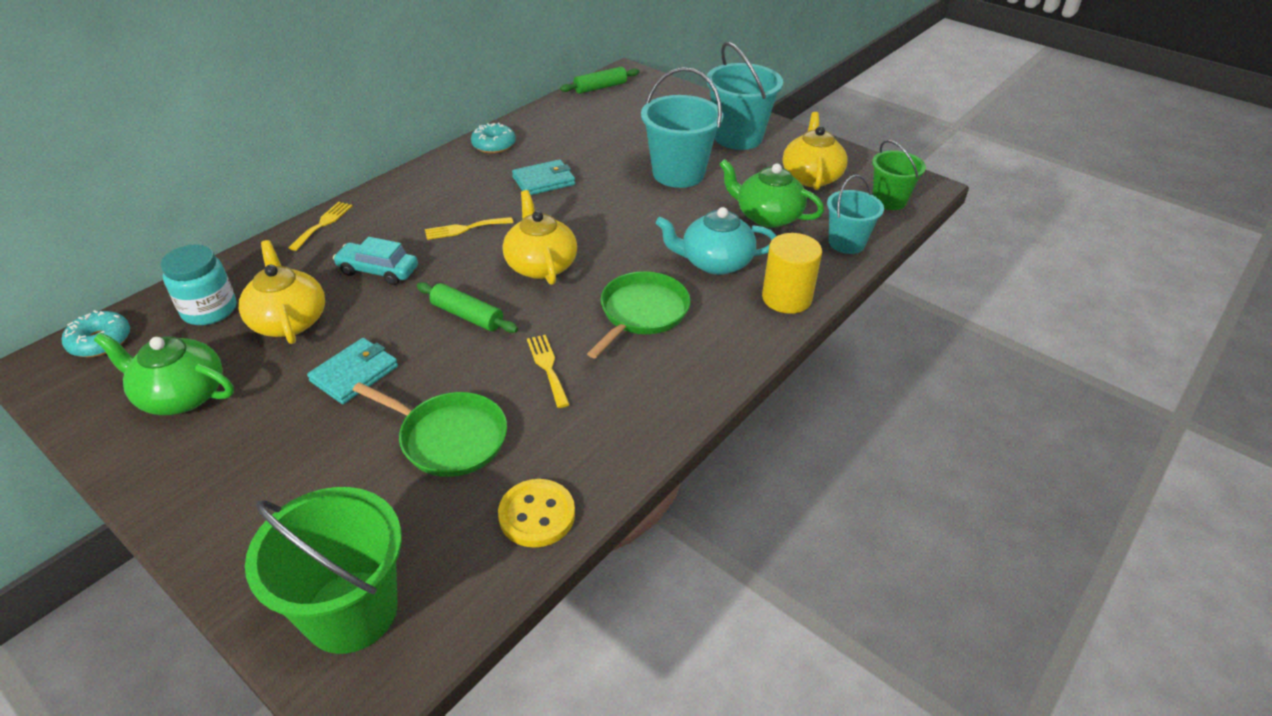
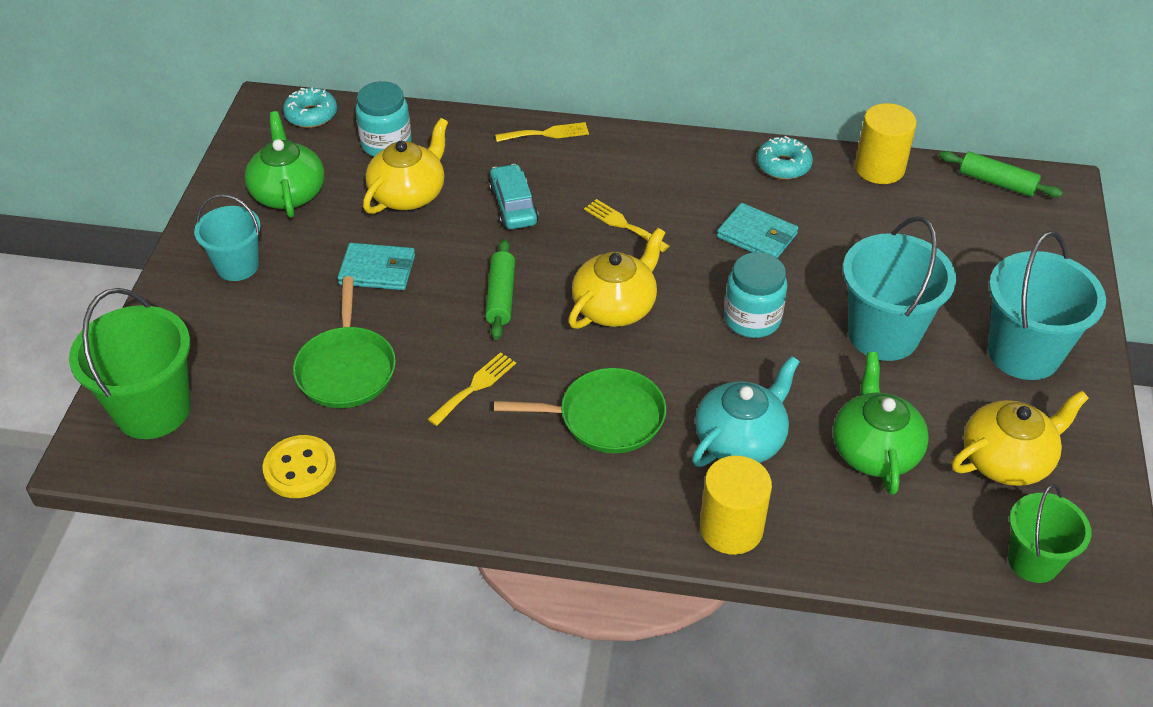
camera: 60 degrees right, 5 degrees up
turquoise teapot [656,207,776,275] -> turquoise teapot turned 75 degrees clockwise [692,356,800,467]
turquoise bucket [827,175,884,254] -> turquoise bucket moved to [194,194,261,281]
none -> turquoise jar [724,252,788,338]
none -> yellow cylinder [855,103,917,184]

